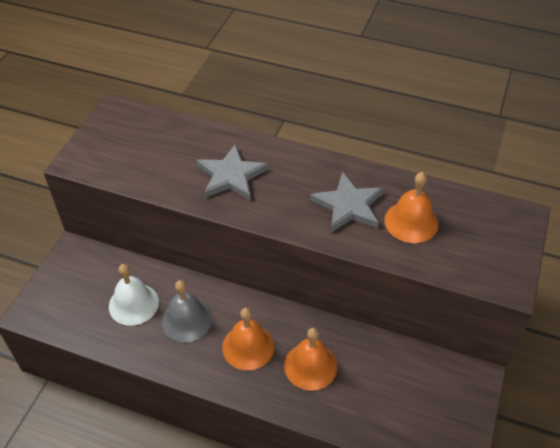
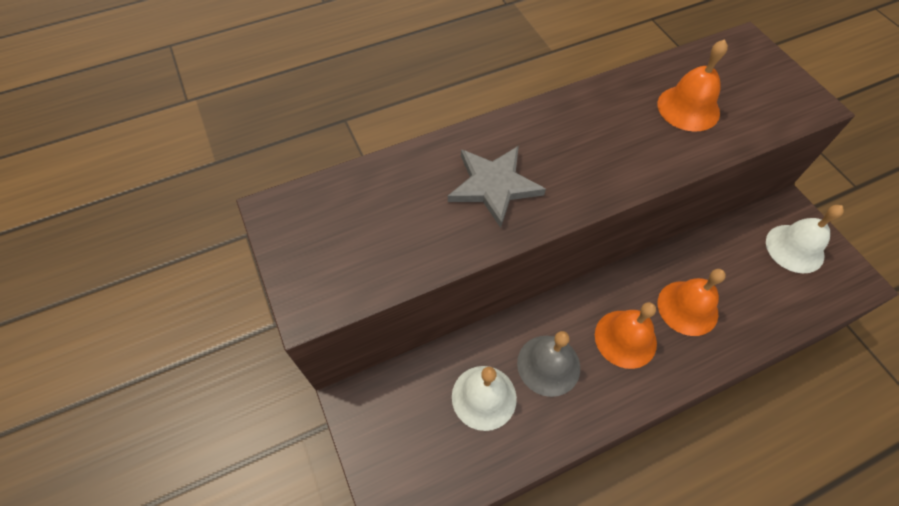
camera: 45 degrees left, 10 degrees up
grey star [310,172,384,232] -> none
none -> white bell [766,205,844,273]

